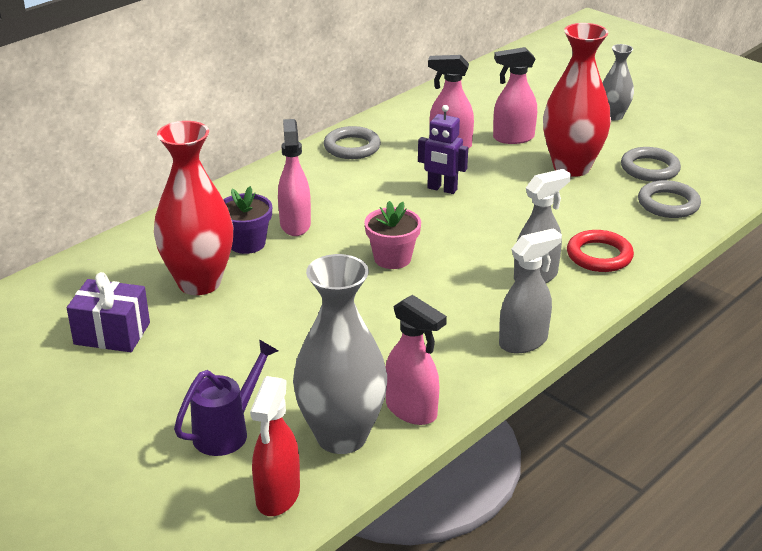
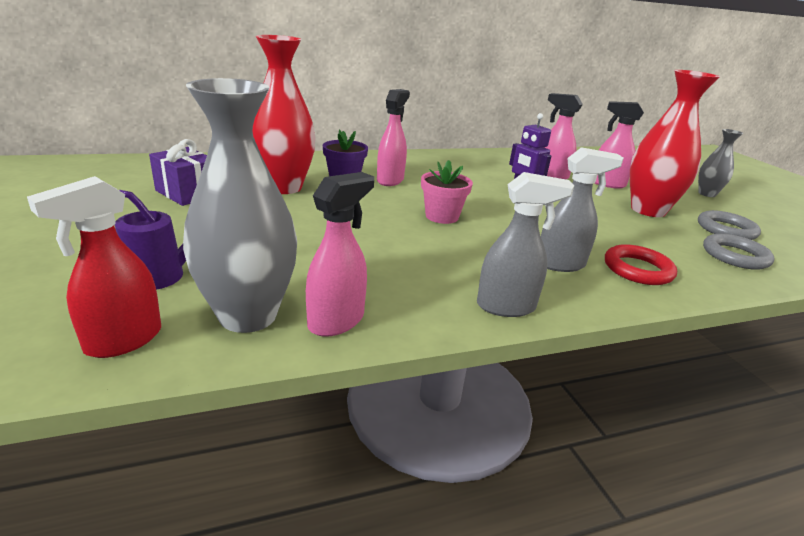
camera: 25 degrees right, 5 degrees down
grey ring [324,126,381,159] -> none
pink spray bottle [385,295,447,425] -> pink spray bottle turned 120 degrees counterclockwise [306,172,374,337]

